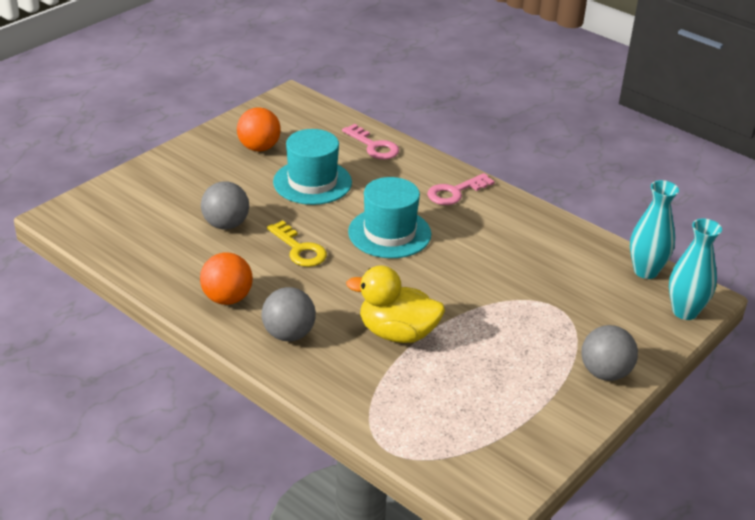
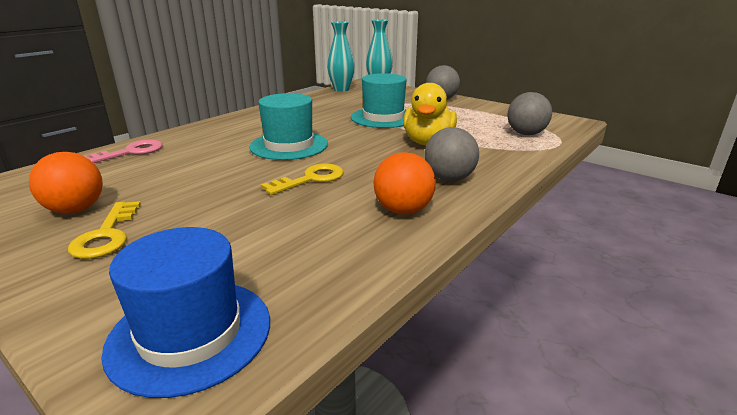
camera: 90 degrees left, 10 degrees down
grey ball [201,181,249,230] -> grey ball moved to [507,92,552,135]
turquoise hat [273,129,352,205] -> turquoise hat moved to [351,73,407,128]
pink key [427,173,495,205] -> none
none -> yellow key [68,201,141,259]
none -> blue hat [101,227,270,398]

